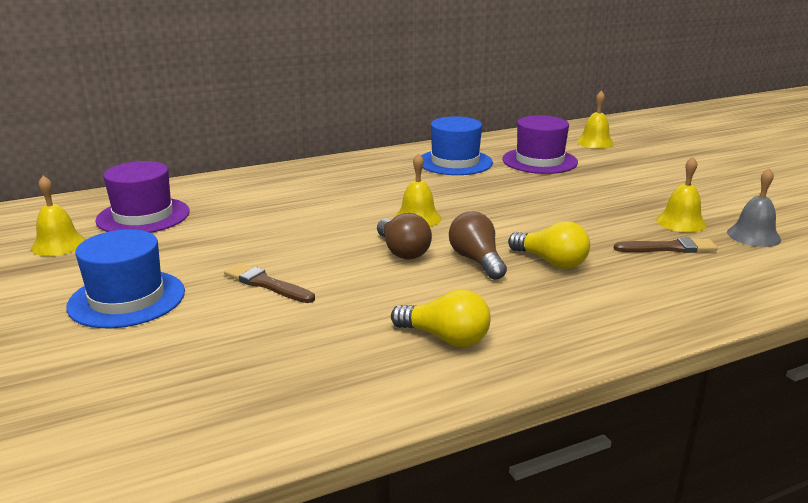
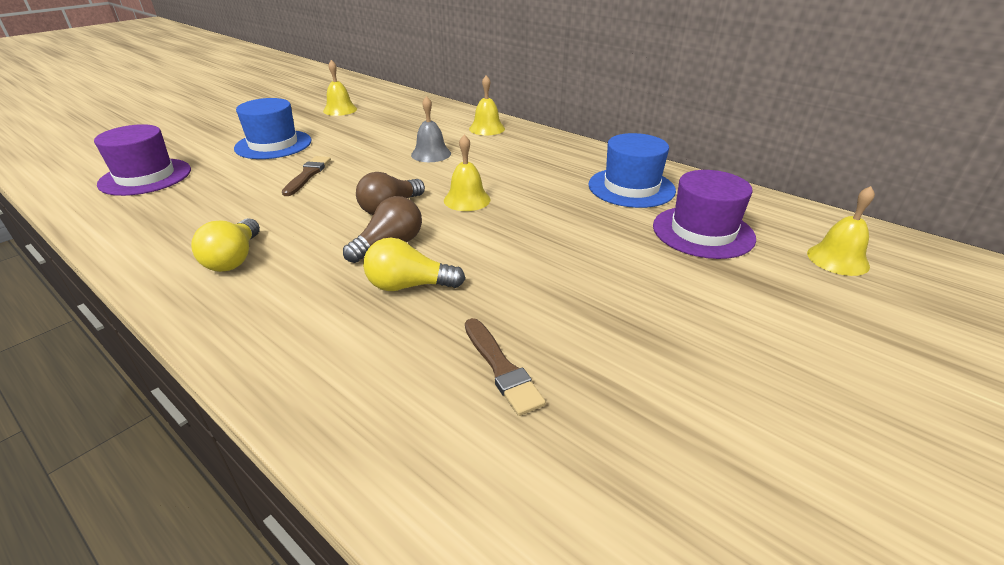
camera: 65 degrees right, 10 degrees up
purple hat [95,161,190,233] -> purple hat moved to [94,124,191,196]
yellow light bulb [508,221,590,269] -> yellow light bulb turned 75 degrees clockwise [363,238,465,291]
yellow bell [656,157,707,233] -> yellow bell moved to [469,75,505,135]
grey bell [727,168,781,247] -> grey bell moved to [411,96,451,162]

